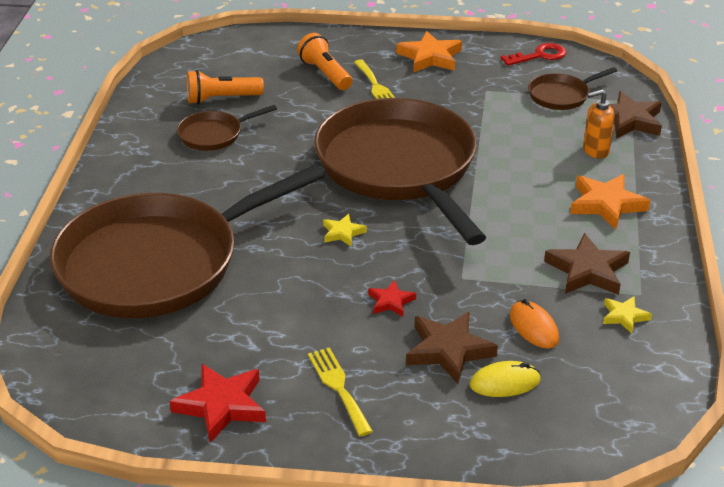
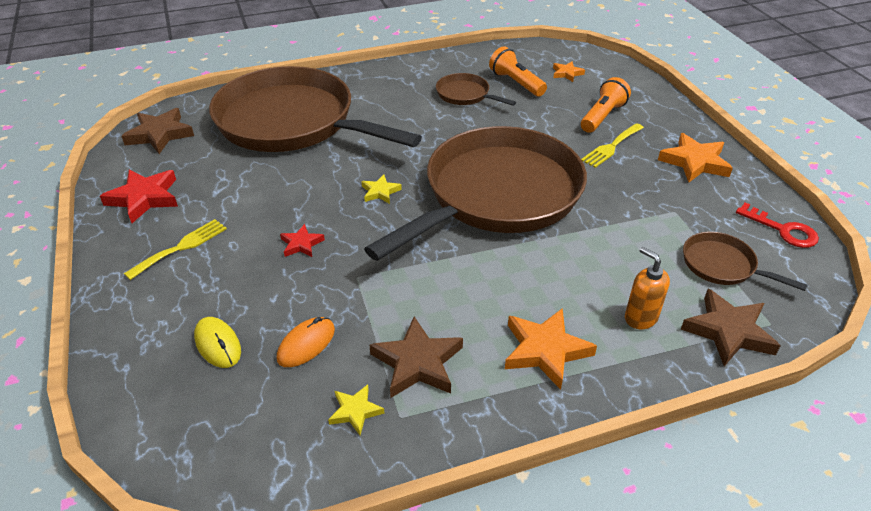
camera: 65 degrees right, 5 degrees up
brown star [406,311,498,384] -> brown star moved to [121,108,194,154]
none -> orange star [553,61,585,82]

